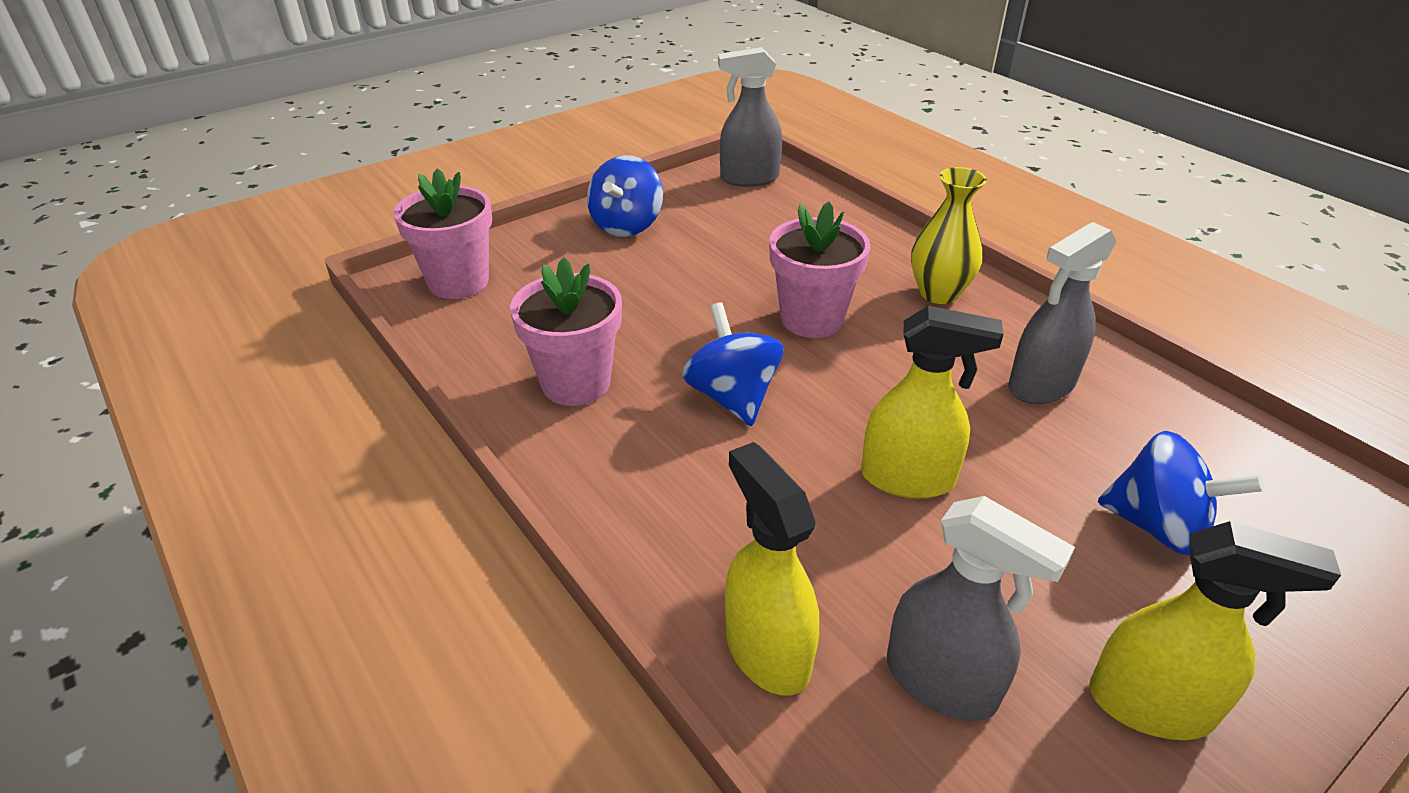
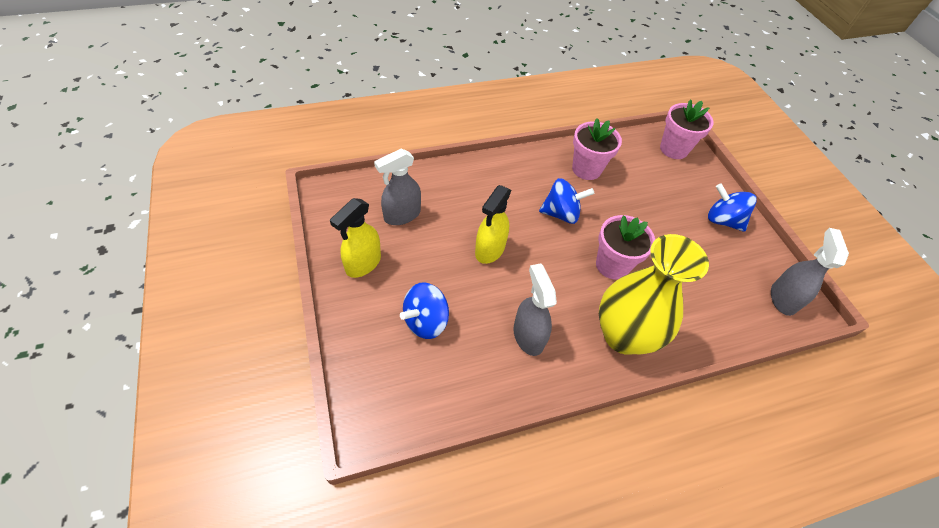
camera: 105 degrees right, 15 degrees up
yellow spray bottle [725,442,819,695] -> none
yellow vase [911,167,987,304] -> yellow vase [599,234,709,355], size x1.77

